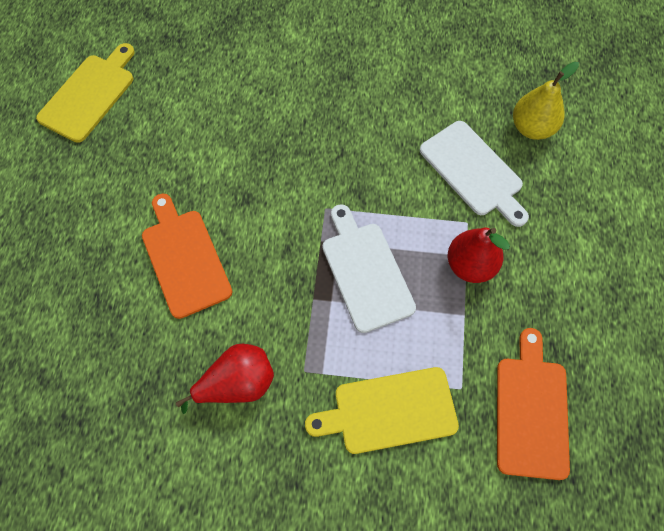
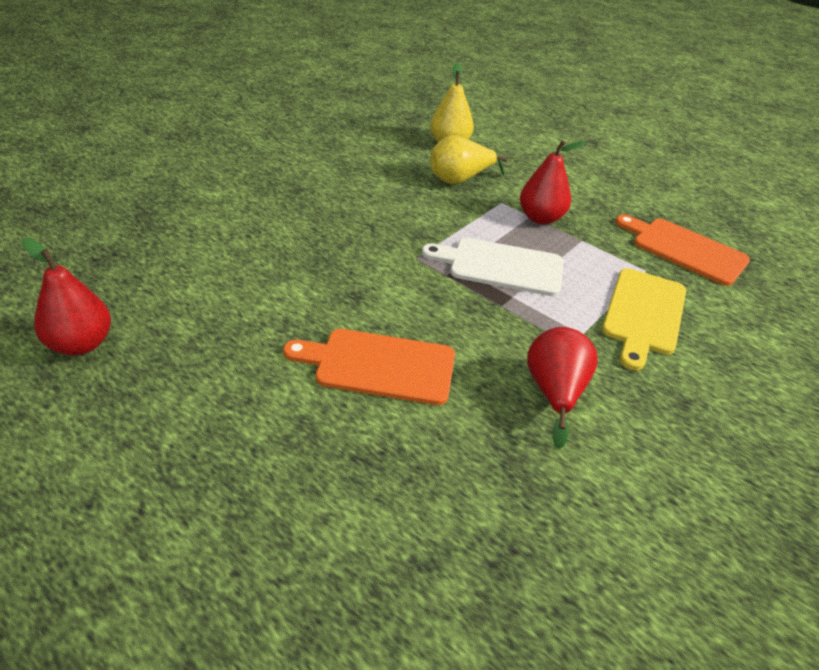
camera: 60 degrees left, 25 degrees down
yellow cutting board [36,43,135,143] -> red pear [22,238,111,356]
white cutting board [420,121,529,227] -> yellow pear [430,135,507,184]

